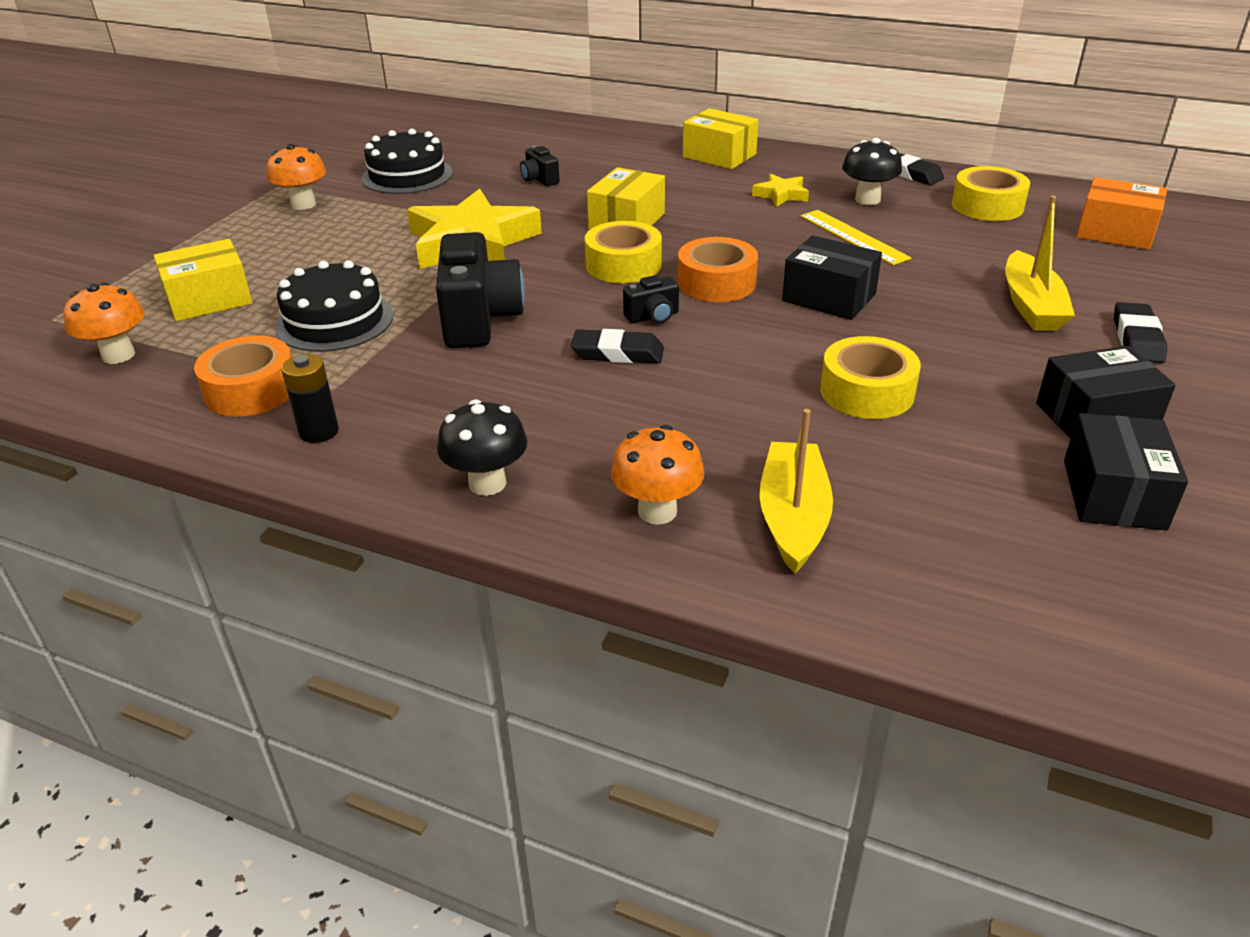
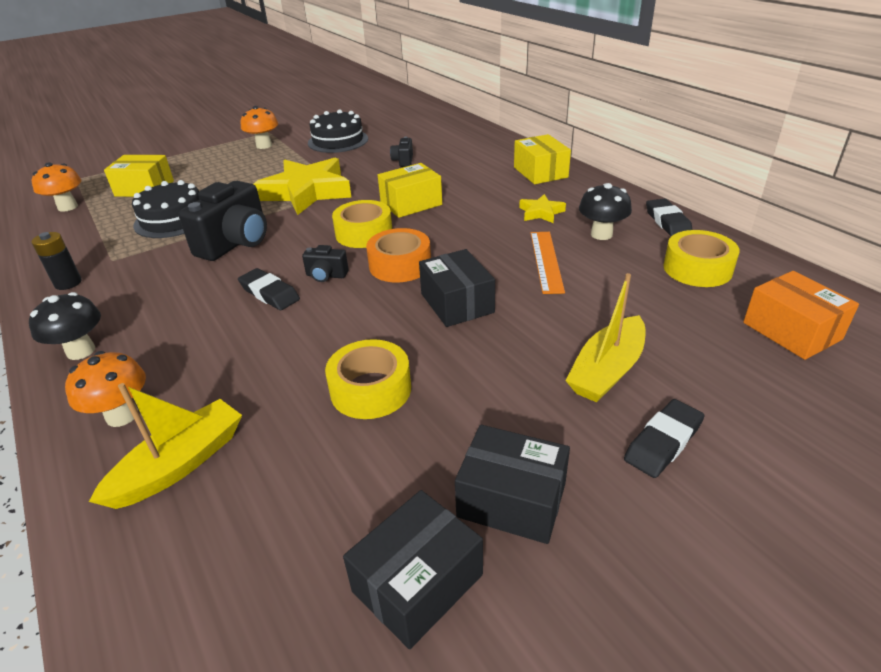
camera: 35 degrees right, 0 degrees up
orange tape [194,336,292,417] -> none
yellow ruler [801,210,911,265] -> orange ruler [531,232,565,294]

